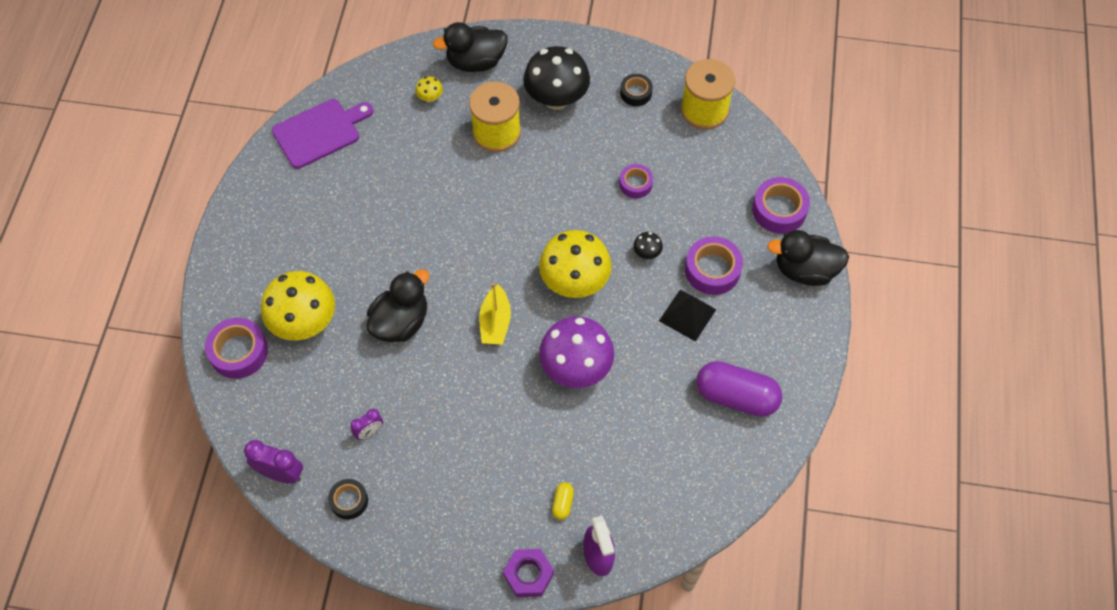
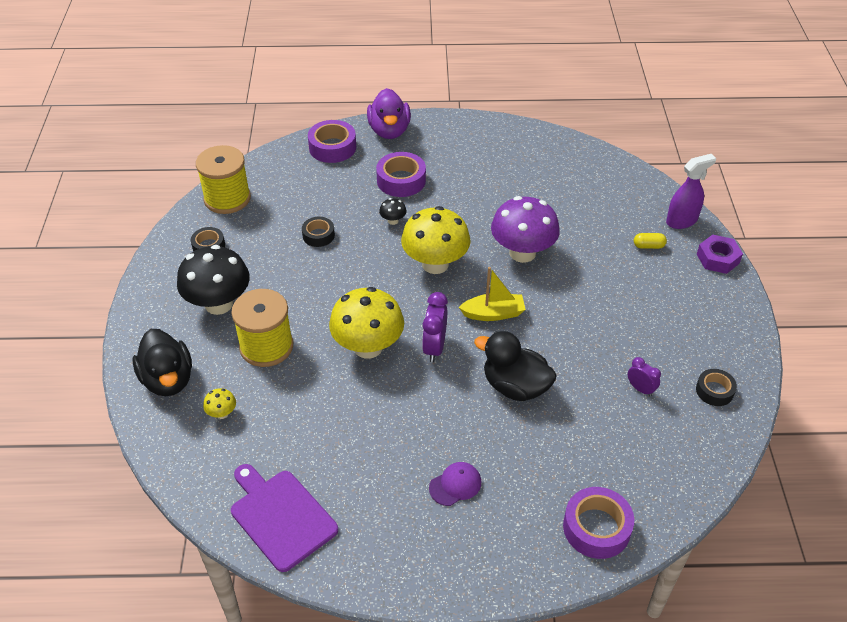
camera: 100 degrees left, 15 degrees down
purple clock [244,440,303,484] -> purple clock moved to [422,292,448,362]
yellow mushroom [261,271,335,341] -> yellow mushroom moved to [329,287,404,359]
purple tape [619,164,653,198] -> black tape [302,217,335,247]
black pyramid [659,290,716,342] -> none
purple capsule [696,361,783,417] -> none
black duck [767,230,849,286] -> purple duck [367,88,411,139]
none -> purple cap [429,462,481,506]

